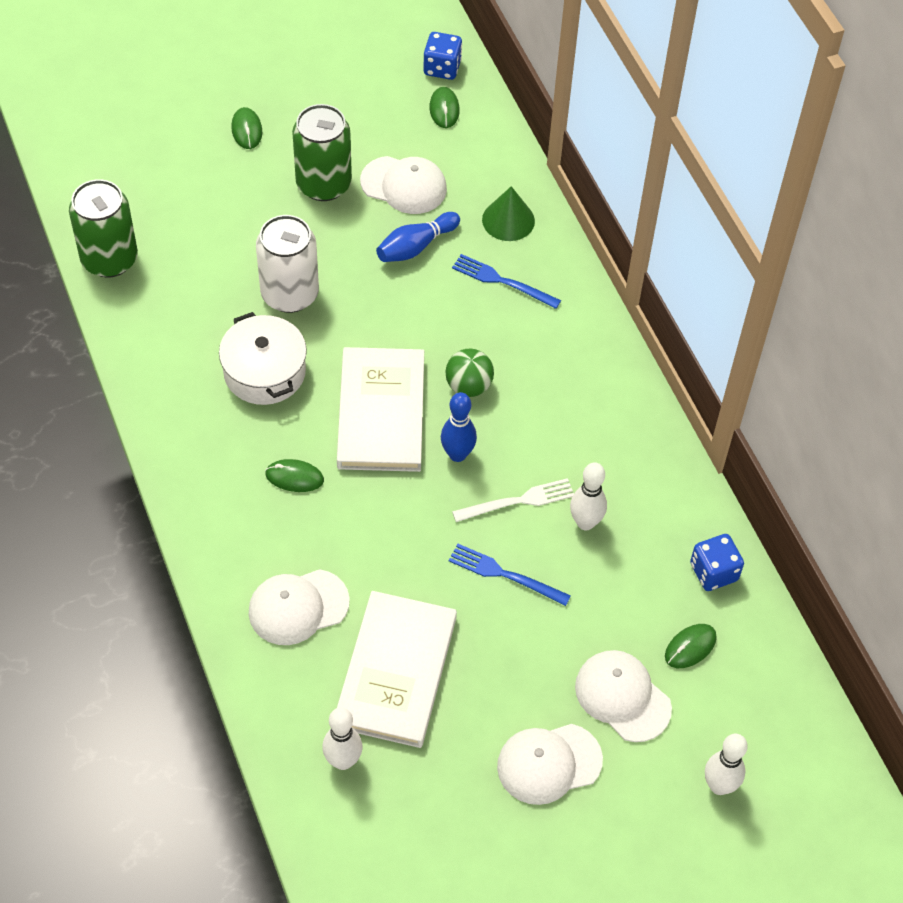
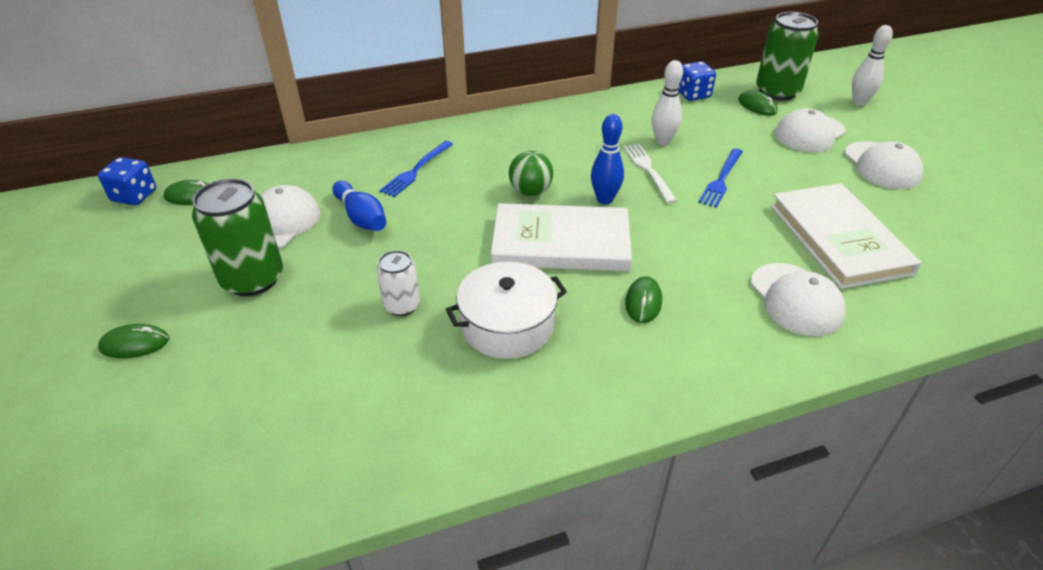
camera: 85 degrees left, 15 degrees down
green can [69,179,138,277] -> green can moved to [756,12,819,101]
white can [256,215,319,313] -> white can [377,250,420,316], size x0.56
white bowling pin [322,707,362,770] -> none
white book [337,591,457,748] -> white book turned 60 degrees clockwise [771,183,922,289]
green cone [482,186,535,241] -> none

